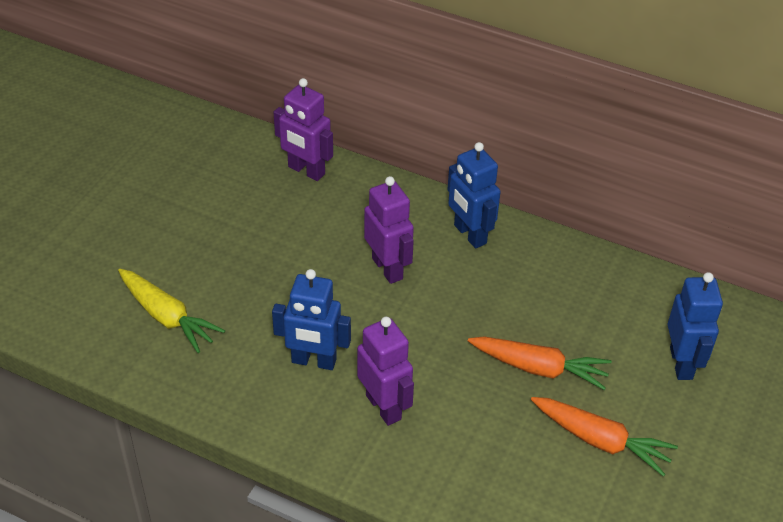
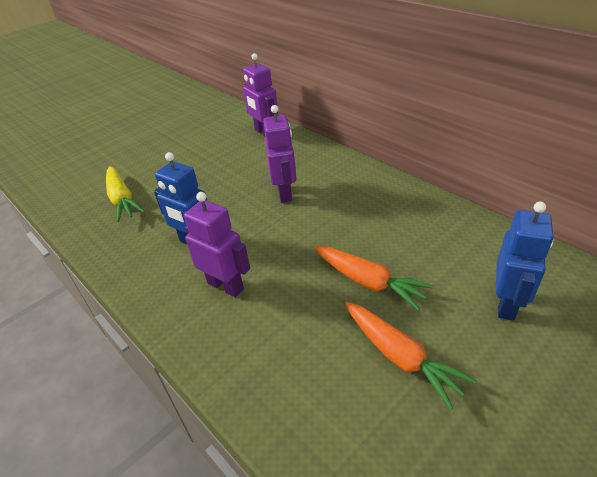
camera: 25 degrees right, 5 degrees down
purple robot [357,317,414,426] -> purple robot turned 45 degrees counterclockwise [184,192,250,297]
blue robot [447,142,501,249] -> none

